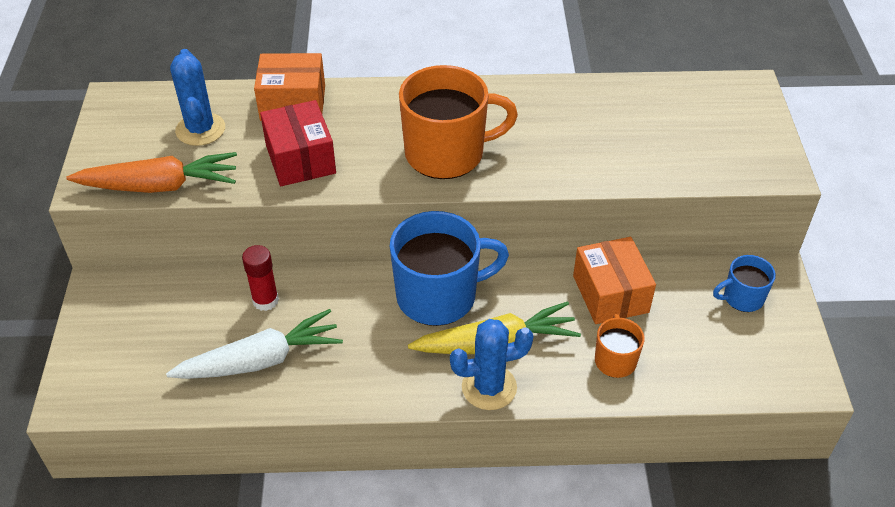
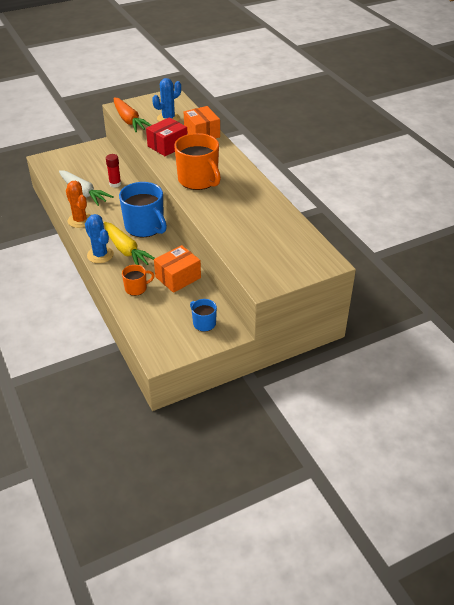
camera: 65 degrees right, 5 degrees down
none -> orange cactus [66,181,91,228]

